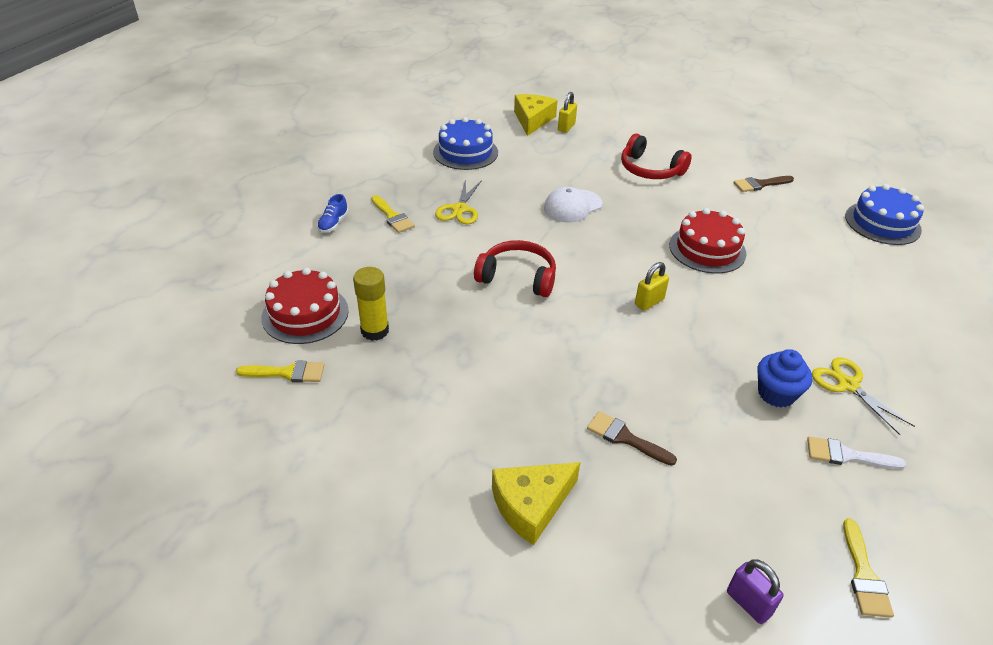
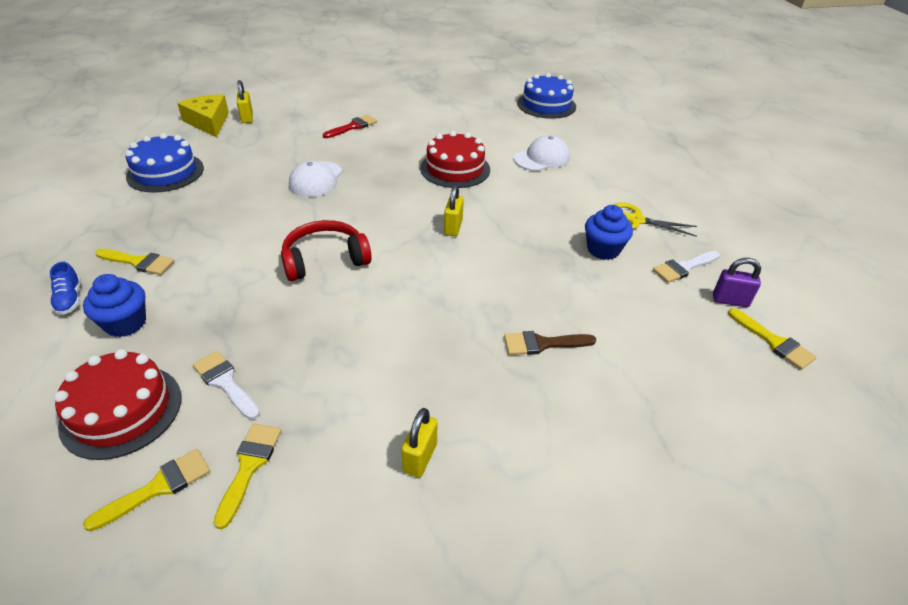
camera: 40 degrees left, 0 degrees up
yellow glue stick [353,267,389,341] -> white brush [193,351,260,420]
yellow scissors [435,179,482,224] -> none
yellow cheese [492,462,580,545] -> none
red headphones [621,134,692,179] -> red brush [323,115,377,138]
purple padlock [727,559,784,624] -> purple padlock moved to [713,258,761,307]
brown brush [734,176,794,192] -> none
none -> blue cupcake [83,274,146,337]
none -> yellow brush [213,424,282,529]
none -> yellow padlock [401,408,438,478]
none -> white cap [514,135,570,171]

